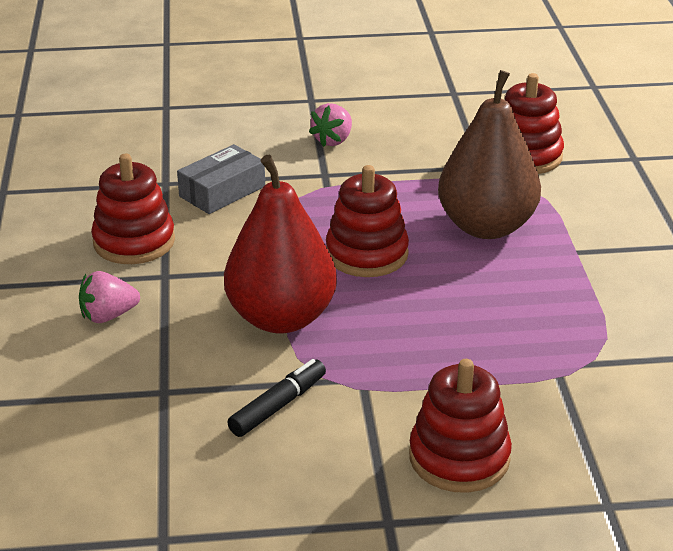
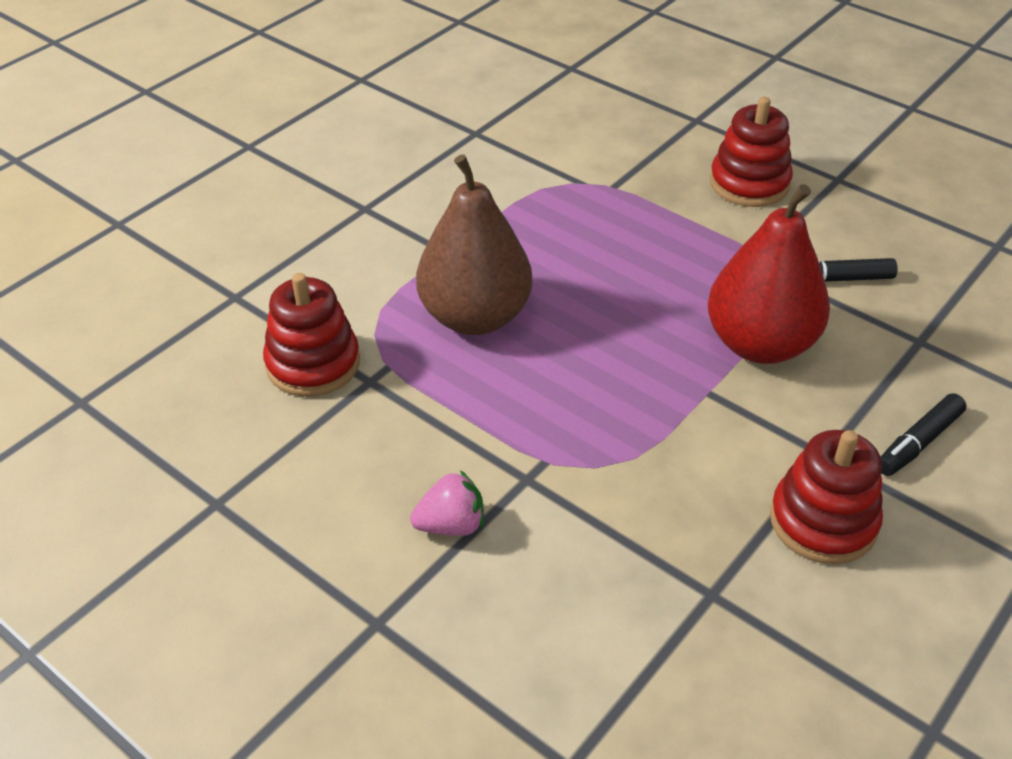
camera: 135 degrees left, 10 degrees up
pink strawberry [79,271,140,323] -> black marker [881,393,967,476]
grey box [177,144,265,214] -> none
red stacking toy [326,165,409,277] -> none

